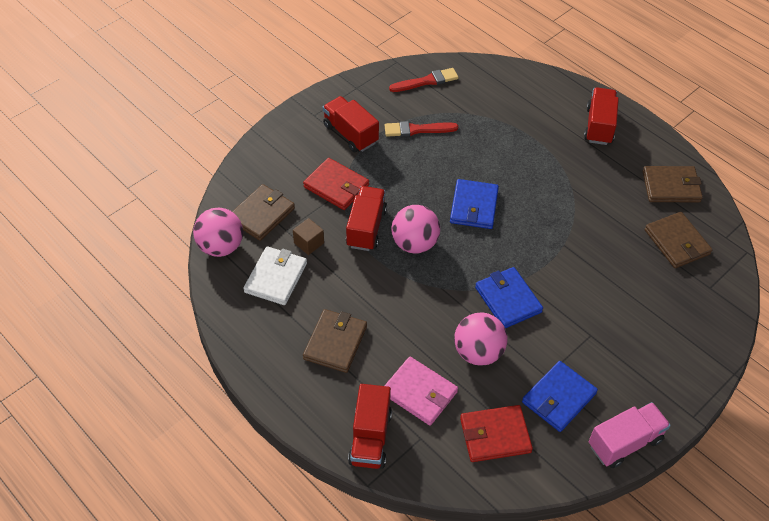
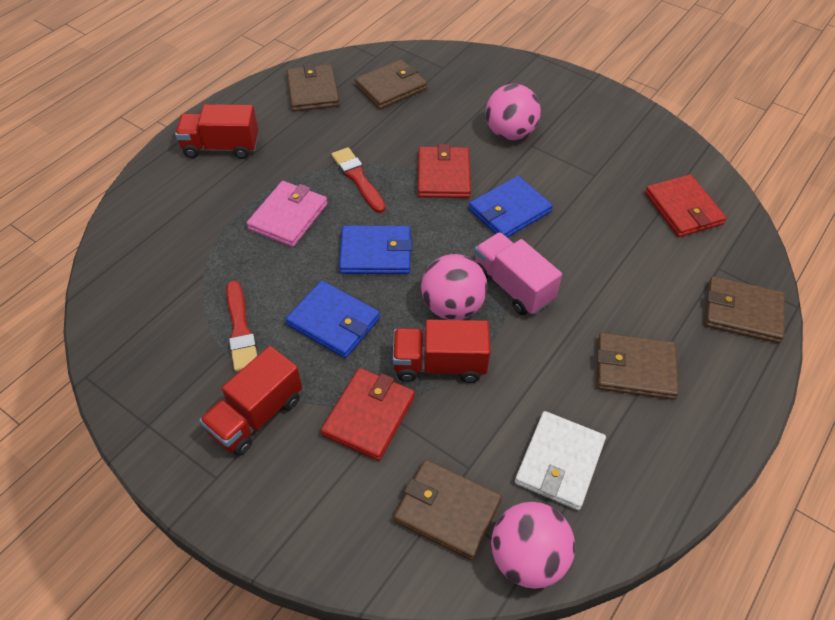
camera: 100 degrees left, 0 degrees up
white wallet [243,246,307,305] -> white wallet turned 75 degrees counterclockwise [515,411,606,510]
brown cube [293,218,324,255] -> none
red truck [348,384,392,469] -> brown wallet [705,276,785,343]
pink wallet [384,357,458,426] -> pink wallet moved to [247,181,327,247]
red brush [389,68,458,92] -> red brush moved to [332,147,386,213]
pink ball [454,312,508,366] -> pink ball moved to [486,84,541,140]
blue wallet [522,361,598,432] -> blue wallet moved to [286,281,380,358]
pink truck [589,402,671,468] -> pink truck moved to [474,232,562,315]
none -> red wallet [418,144,471,198]

